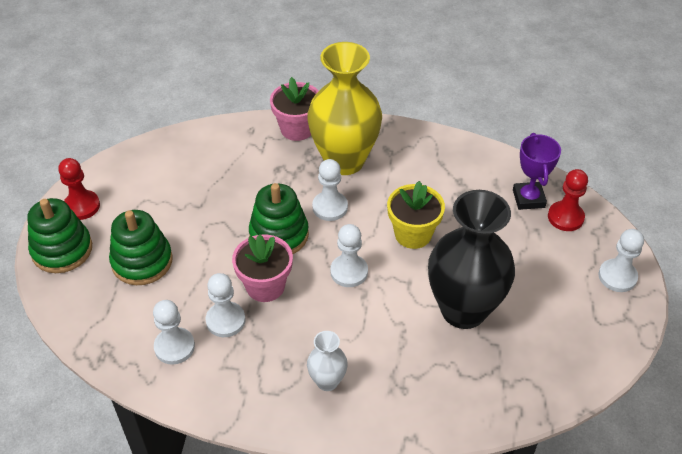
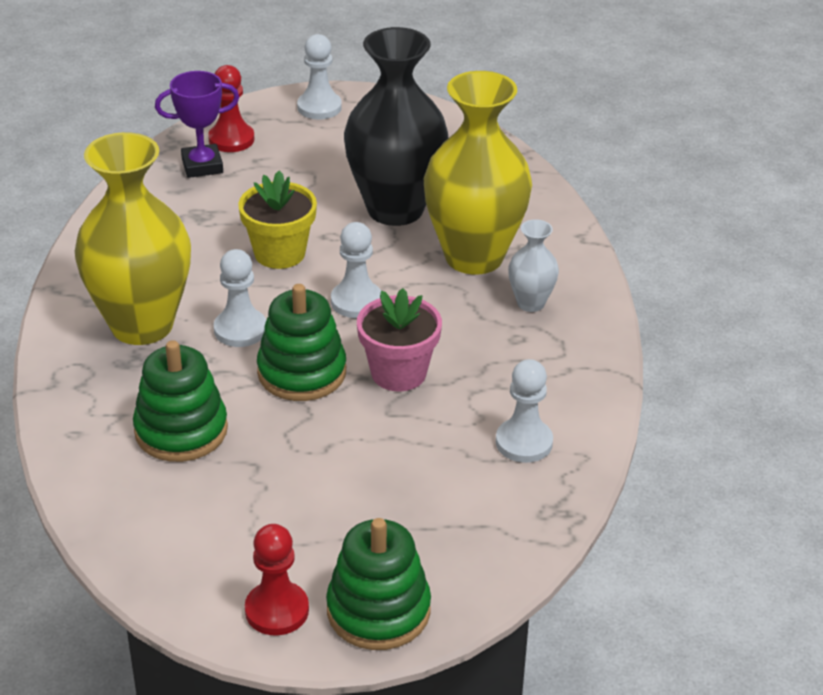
camera: 100 degrees left, 10 degrees down
green stacking toy [109,210,173,285] -> green stacking toy moved to [133,340,228,462]
white pawn [206,273,245,337] -> none
pink flower pot [270,77,319,141] -> none
none -> yellow vase [424,71,532,275]

